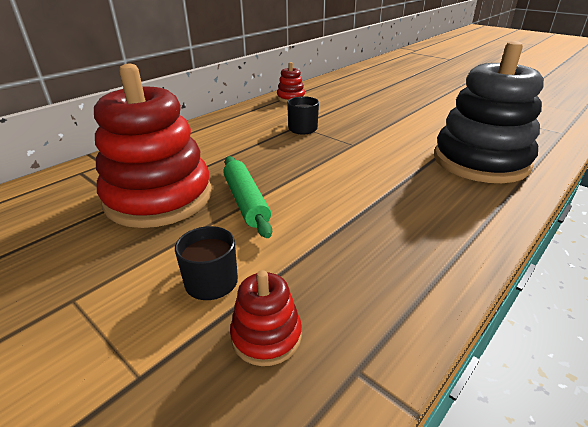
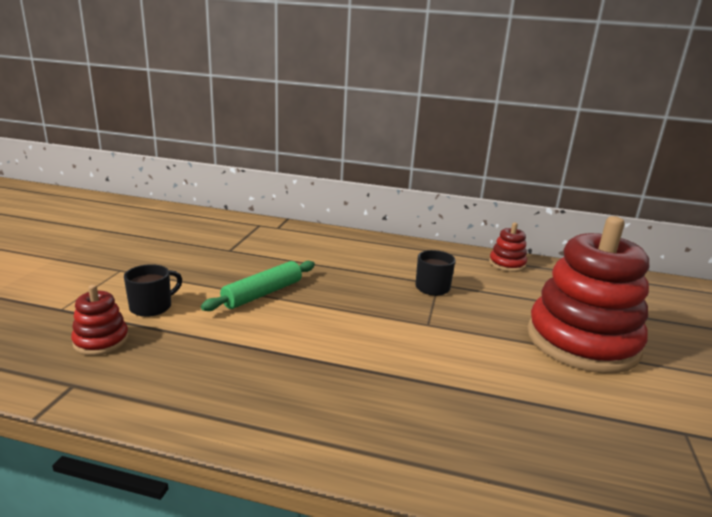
camera: 60 degrees right, 10 degrees down
red stacking toy [94,64,212,228] -> red stacking toy moved to [527,216,649,373]
black stacking toy [434,41,544,183] -> none

